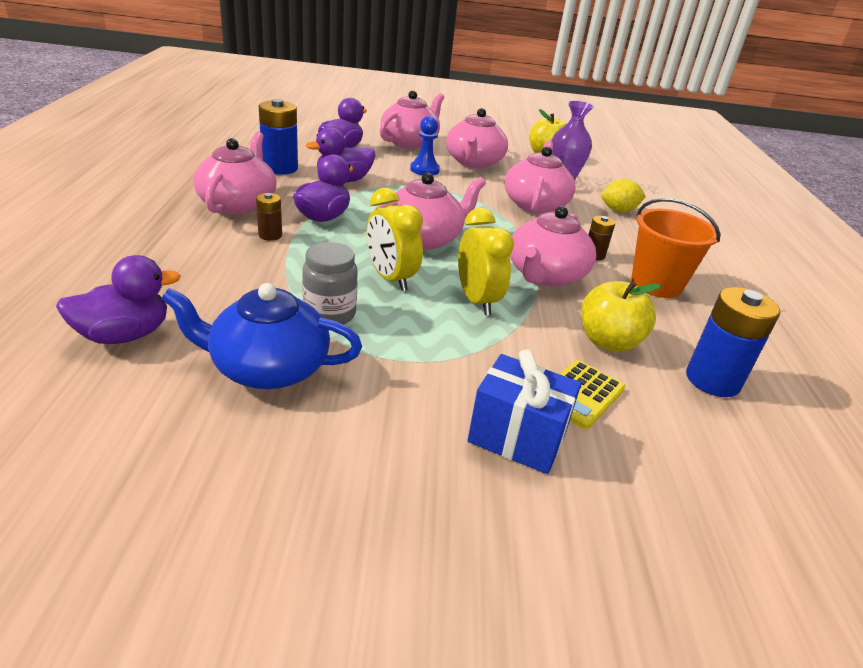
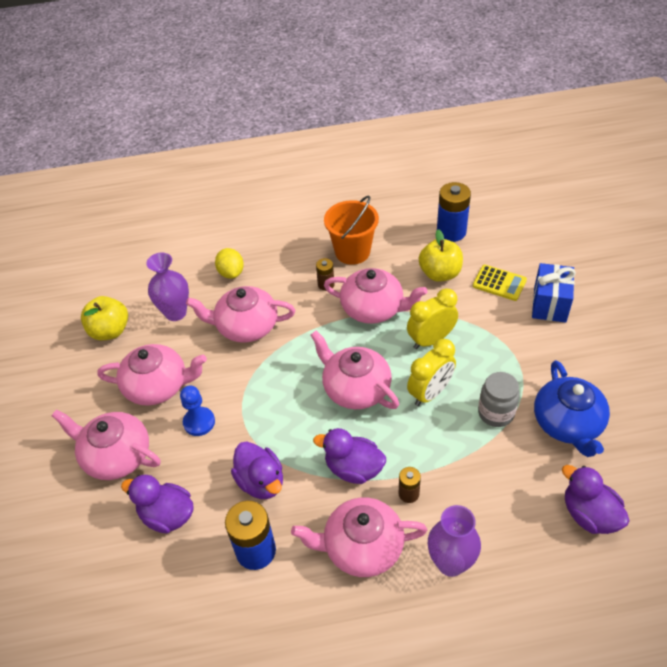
camera: 95 degrees left, 15 degrees up
none -> purple vase [428,505,481,577]

